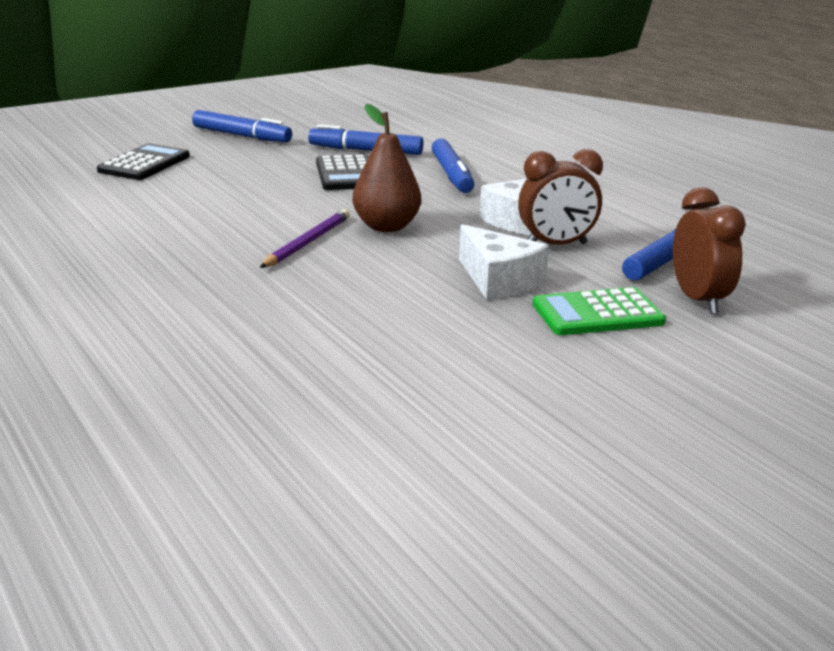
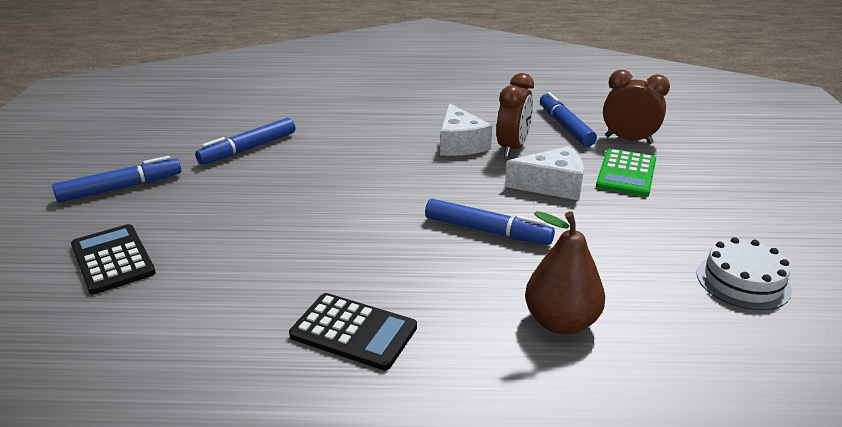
camera: 55 degrees left, 5 degrees up
purple pencil [260,209,350,268] -> none
black calculator [316,155,368,190] -> black calculator moved to [289,293,417,370]
brown pear [353,104,421,232] -> brown pear moved to [525,211,605,335]
blue marker [432,138,474,193] -> blue marker moved to [425,199,555,245]
none -> white cake [697,237,792,310]

